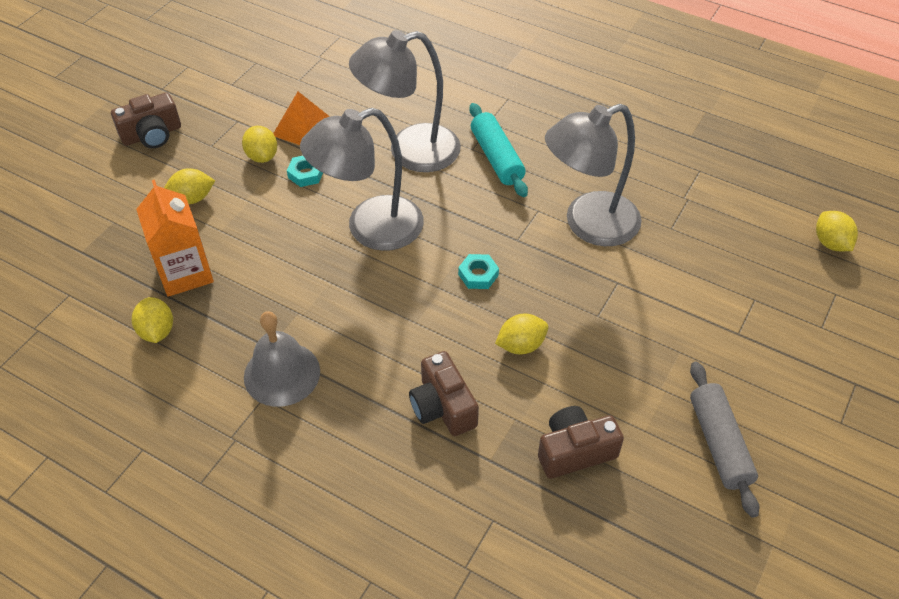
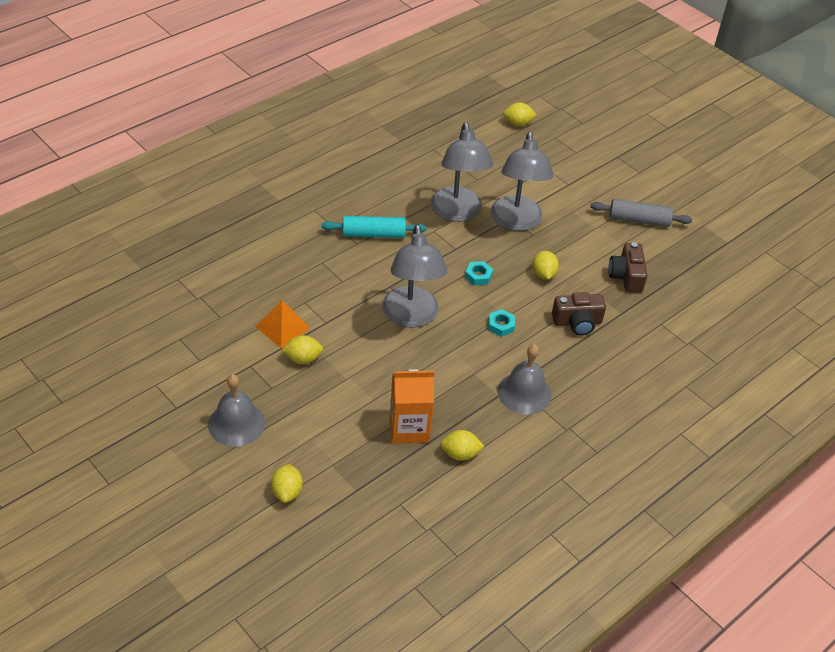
camera: 75 degrees left, 5 degrees down
brown camera [111,93,181,148] -> grey bell [208,374,265,447]
yellow lemon [164,168,215,204] -> yellow lemon moved to [271,464,303,503]
turquoise nut [287,156,323,187] -> turquoise nut moved to [488,309,515,337]
grey lamp [349,30,461,172] -> grey lamp moved to [491,132,553,231]

